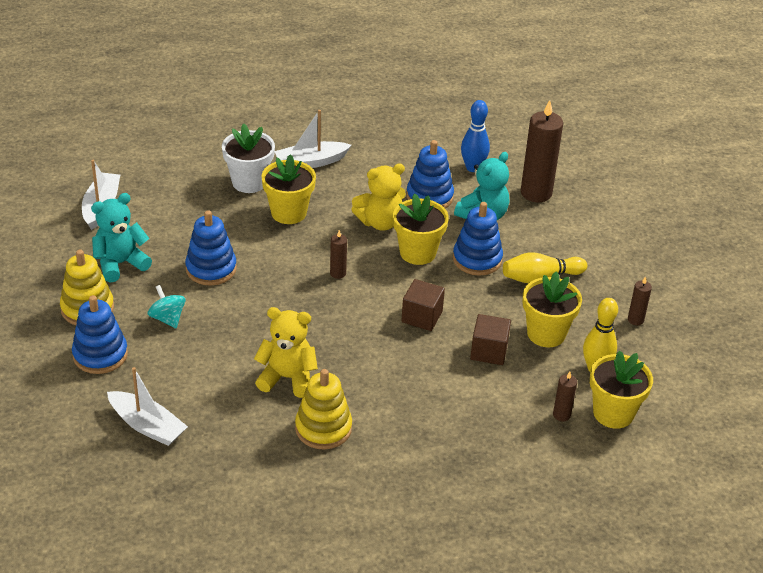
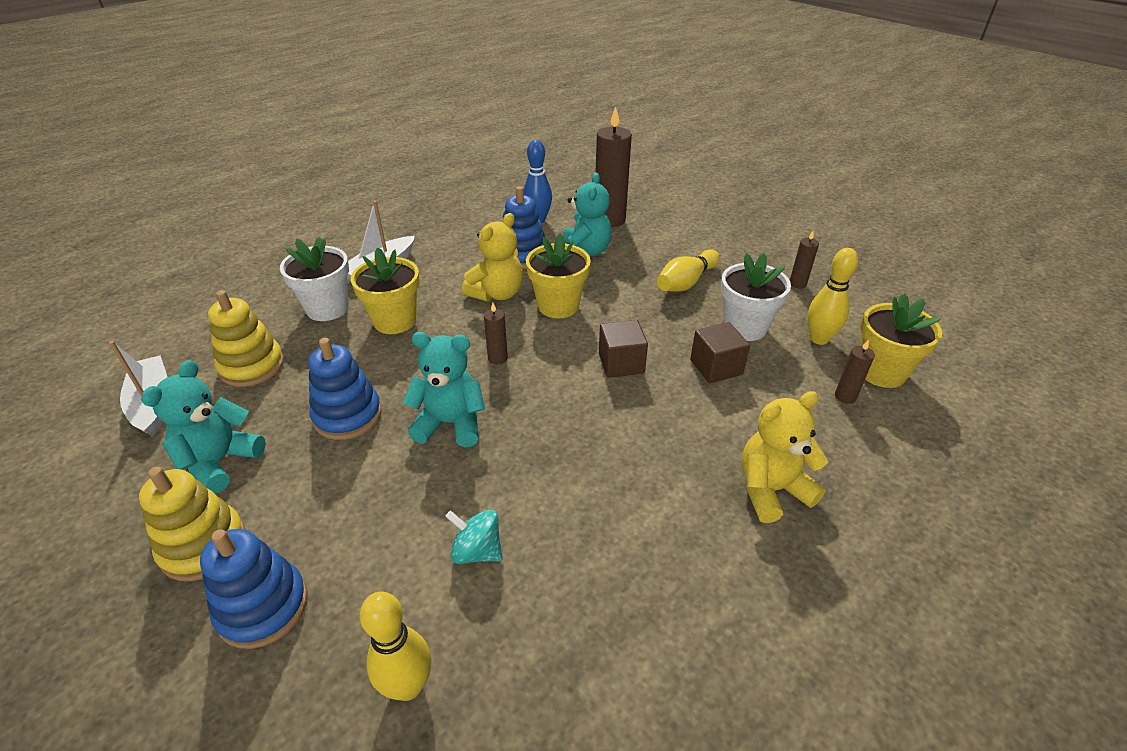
camera: 30 degrees left, 0 degrees up
white boat [107,367,188,446] -> yellow bowling pin [360,592,431,701]
turquoise spinning top [148,285,186,328] -> turquoise spinning top moved to [445,510,503,564]
yellow teddy bear [254,307,318,398] -> yellow teddy bear moved to [741,391,828,523]
yellow stacking toy [295,369,352,450] -> yellow stacking toy moved to [208,290,284,387]
blue stacking toy [453,202,503,276] -> none
yellow flower pot [523,271,582,347] -> white flower pot [721,253,791,341]
none -> turquoise teddy bear [402,332,485,447]

